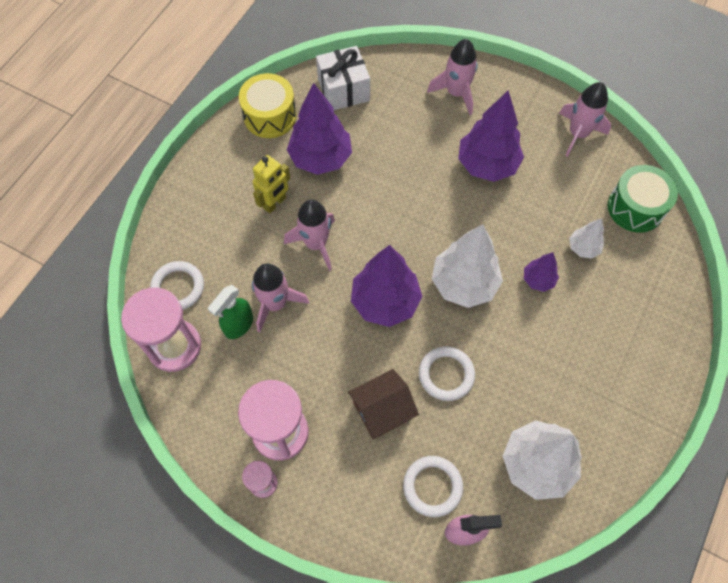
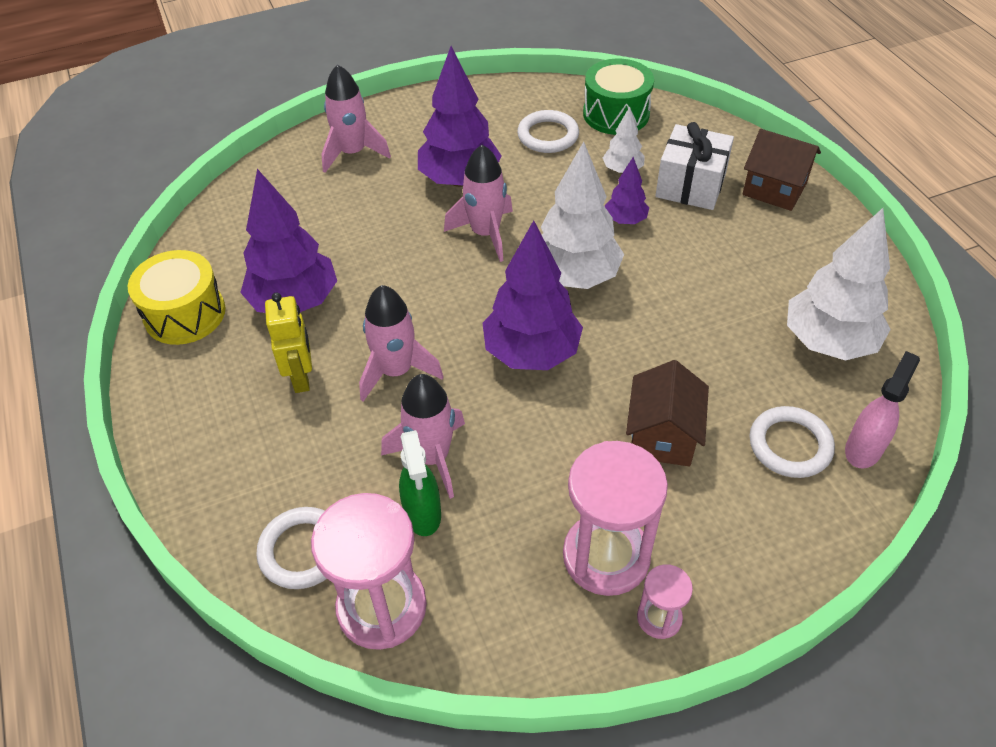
camera: 50 degrees left, 15 degrees down
white gift [316,46,370,110] -> white gift moved to [655,122,734,210]
white ring [419,346,475,401] -> white ring moved to [517,110,579,153]
pink rocket [559,82,611,157] -> pink rocket moved to [444,145,513,262]
none -> brown house [742,129,821,211]

